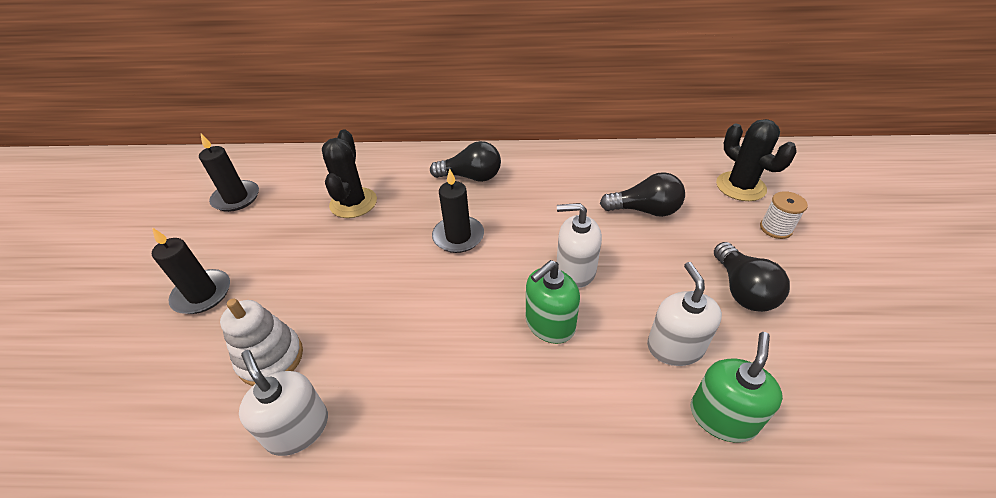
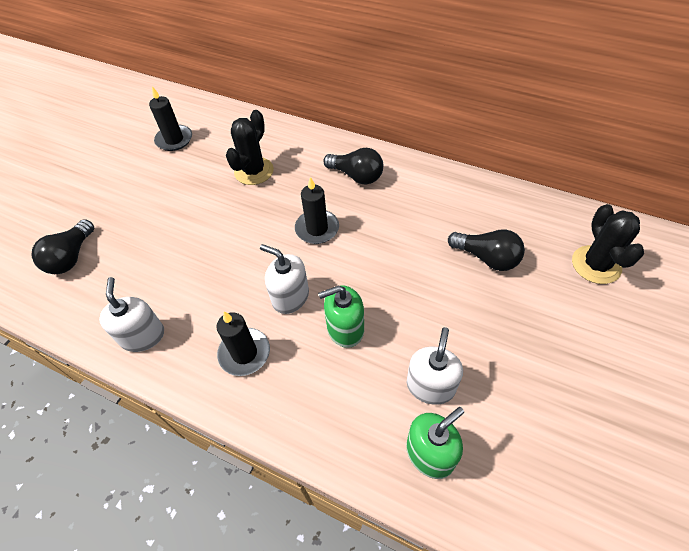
camera: 25 degrees right, 10 degrees up
black candle [152,228,230,314] -> black candle moved to [216,311,270,376]
white stacking toy [220,299,303,386] -> none
white soap dispenser [557,203,602,288] -> white soap dispenser moved to [260,244,309,314]
black light bulb [714,242,790,312] -> black light bulb moved to [31,219,94,274]
white spool [760,191,808,239] -> none

